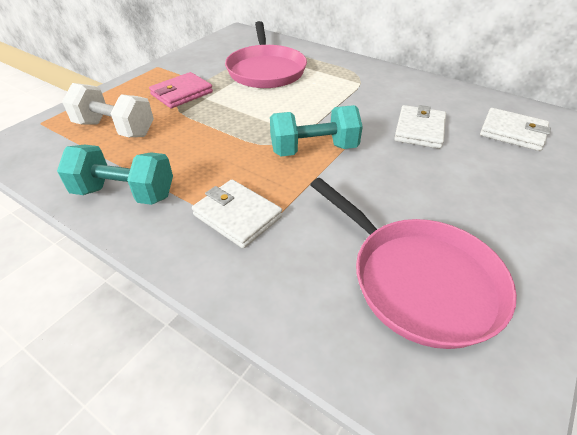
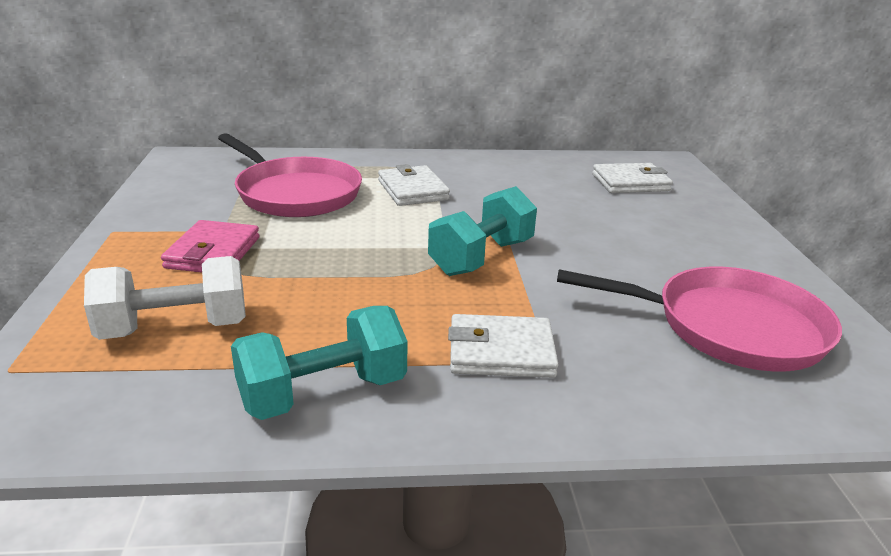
camera: 40 degrees left, 15 degrees down
white wallet [394,105,446,149] -> white wallet moved to [378,164,450,206]

